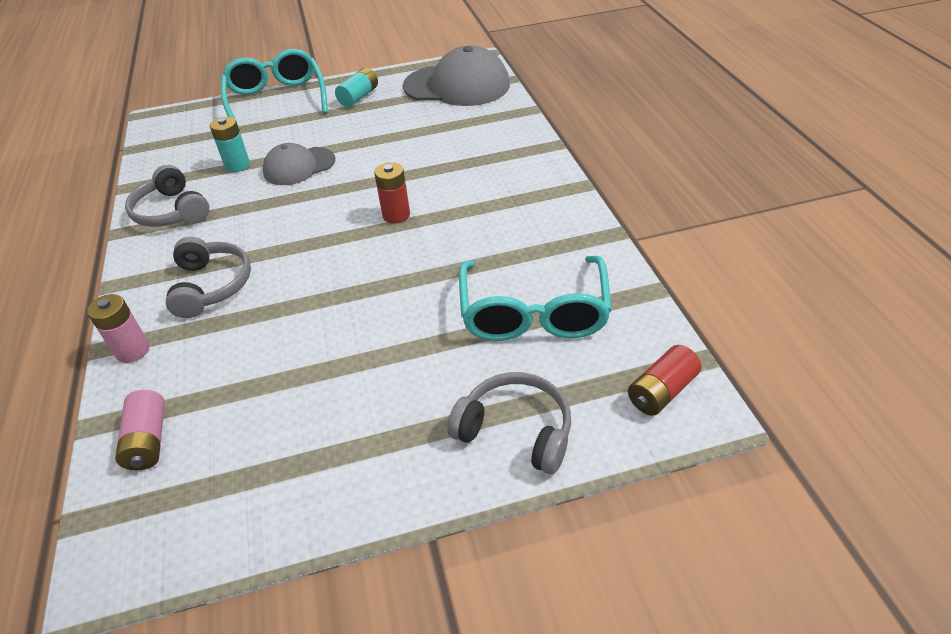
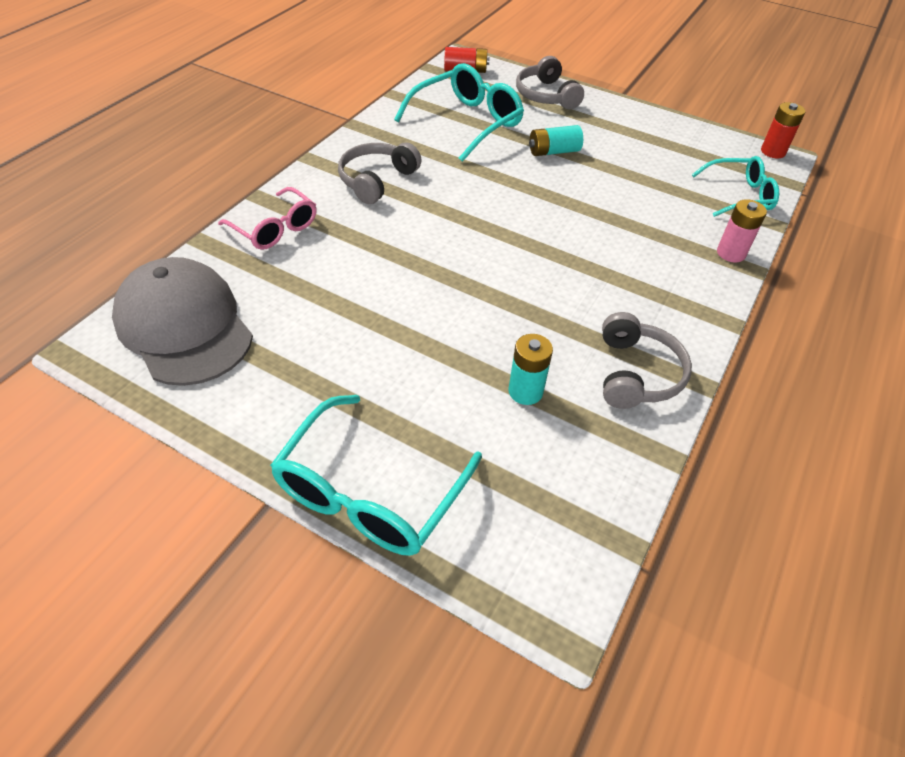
camera: 140 degrees left, 5 degrees up
pink battery [115,390,165,470] -> turquoise glasses [692,156,779,217]
grey headphones [166,237,251,318] -> grey headphones moved to [338,143,422,204]
grey cap [263,143,335,185] -> none
turquoise battery [335,68,378,107] -> turquoise battery moved to [529,125,583,156]
red battery [374,162,410,224] -> red battery moved to [761,102,805,159]
none -> pink glasses [218,187,317,250]

